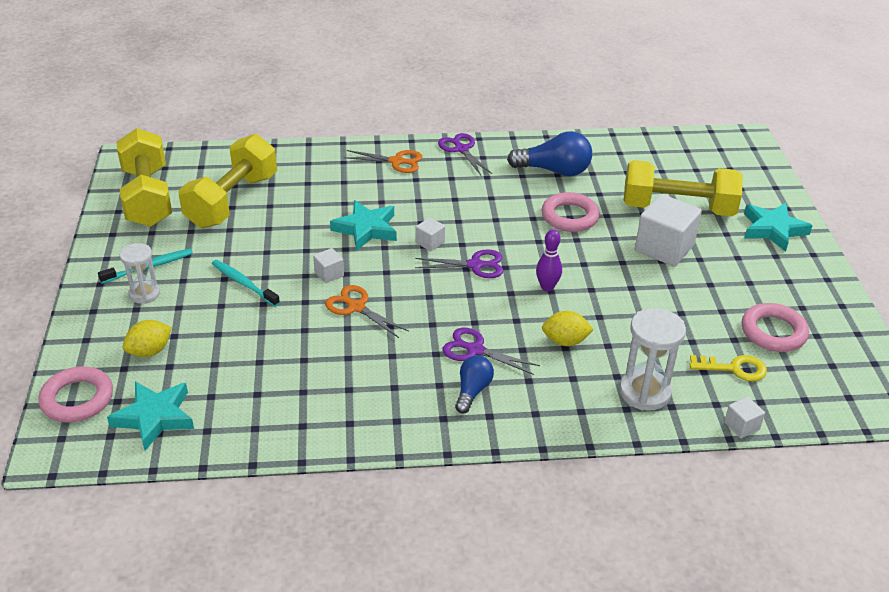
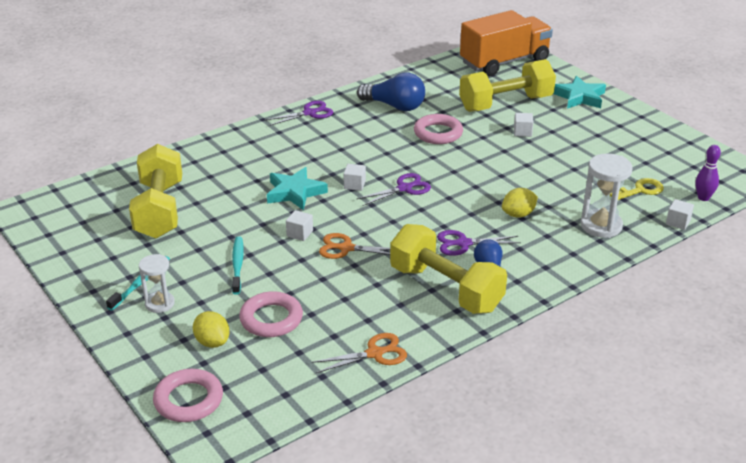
camera: 30 degrees left, 5 degrees down
turquoise star [107,382,194,451] -> none
yellow dumbbell [117,128,172,227] -> yellow dumbbell moved to [390,224,507,314]
yellow lemon [122,320,172,357] -> yellow lemon turned 60 degrees counterclockwise [193,311,230,348]
turquoise toothbrush [212,260,280,307] -> turquoise toothbrush turned 75 degrees clockwise [232,236,244,295]
orange scissors [343,150,422,173] -> orange scissors moved to [311,333,407,373]
purple scissors [438,133,492,175] -> purple scissors turned 120 degrees clockwise [265,101,333,126]
blue light bulb [507,131,592,176] -> blue light bulb turned 45 degrees clockwise [357,72,425,111]
purple bowling pin [536,229,562,291] -> purple bowling pin moved to [695,145,721,201]
white cube [635,194,702,267] -> white cube [514,113,533,137], size x0.47
pink ring [742,303,809,352] -> pink ring moved to [239,291,303,337]
none -> orange truck [460,10,553,76]

